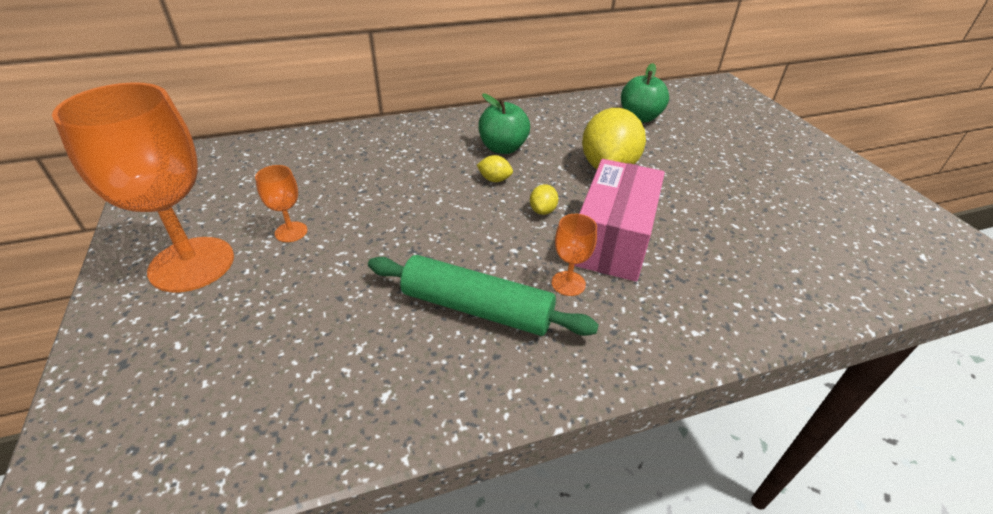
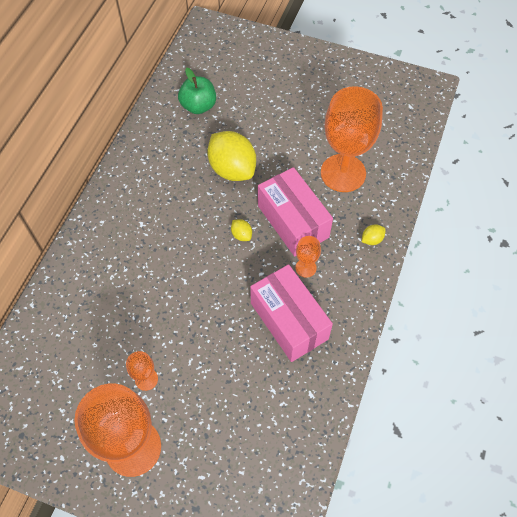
camera: 50 degrees left, 20 degrees up
green rolling pin [368,255,599,336] -> pink box [250,264,333,362]
yellow lemon [477,155,513,182] -> yellow lemon moved to [362,224,386,245]
green apple [478,93,530,154] -> none
none -> orange goblet [321,86,383,192]

